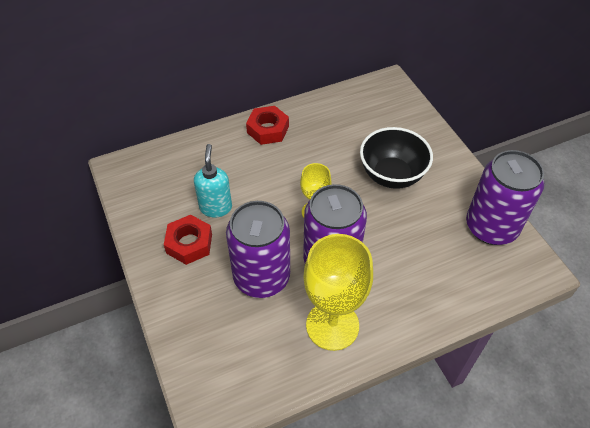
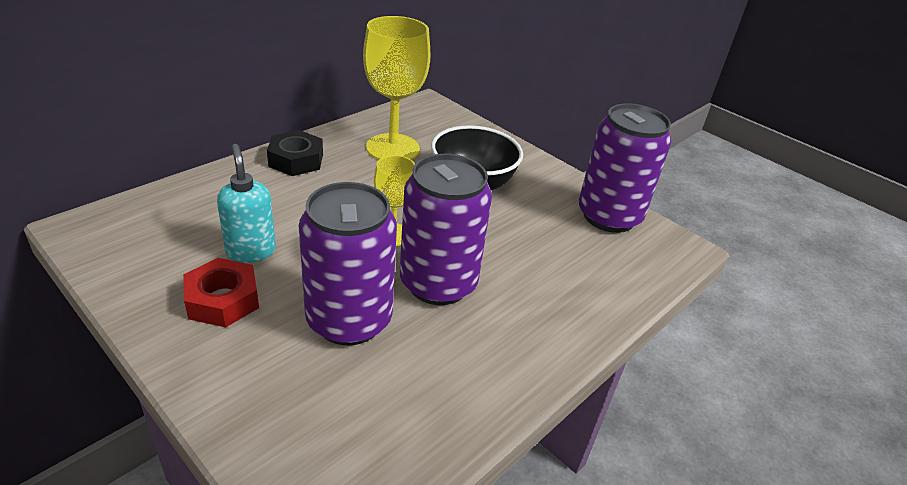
camera: 25 degrees left, 15 degrees down
red nut [246,106,289,145] -> black nut [267,130,323,176]
yellow goblet [303,234,373,351] -> yellow goblet moved to [363,16,431,160]

